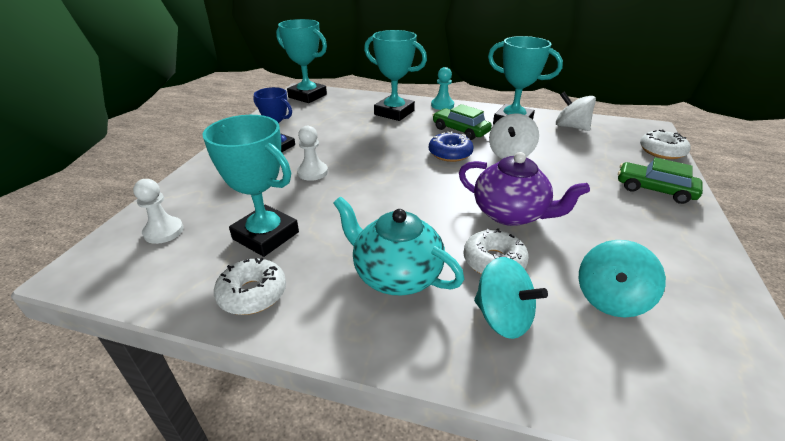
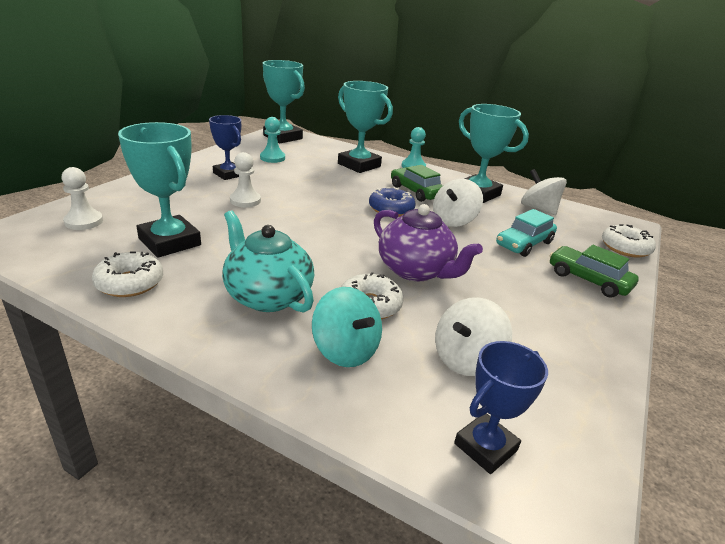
camera: 10 degrees right, 5 degrees down
turquoise spinning top [579,240,666,318] -> white spinning top [435,297,512,376]
none -> turquoise pawn [260,117,285,163]
none -> blue trophy [454,341,548,474]
none -> turquoise car [496,209,557,257]

